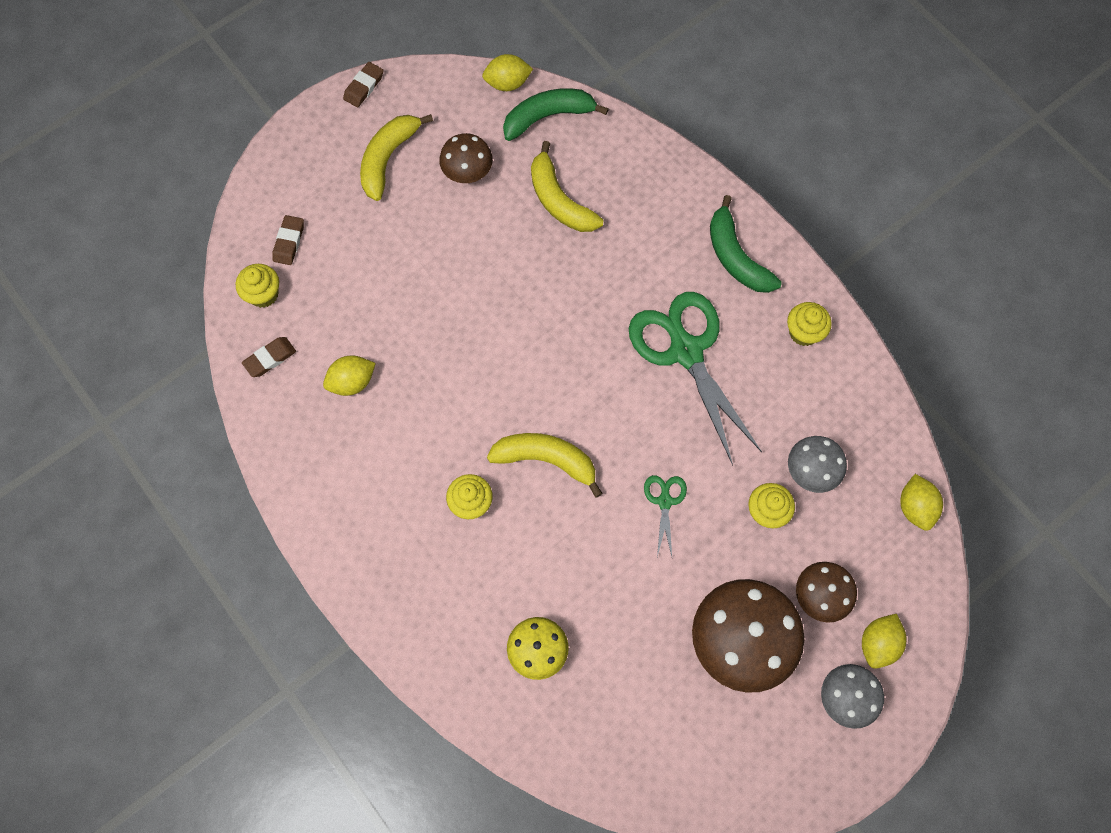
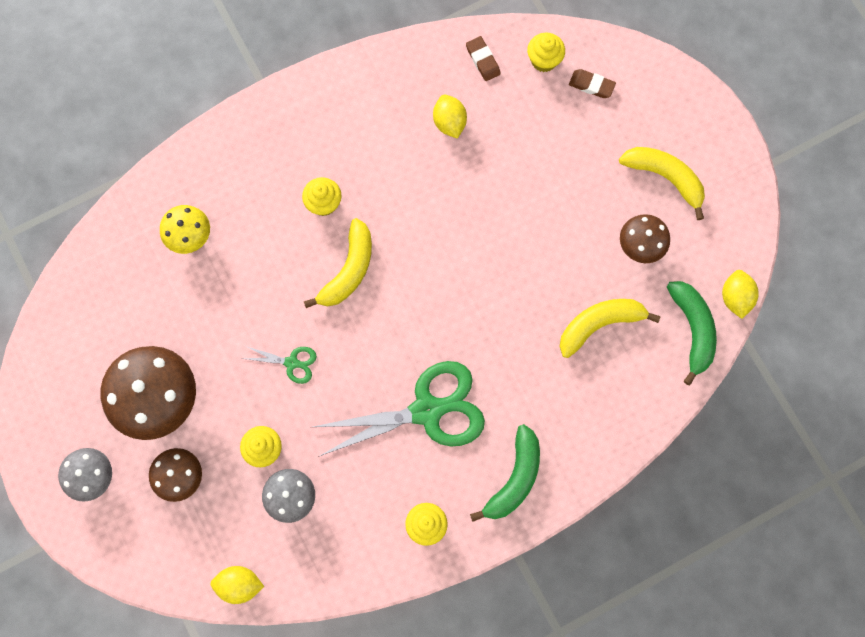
camera: 100 degrees right, 5 degrees up
brown eraser [343,62,383,107] -> none
green banana [710,195,782,293] -> green banana turned 135 degrees clockwise [470,424,540,522]
yellow lemon [862,614,906,669] -> none

